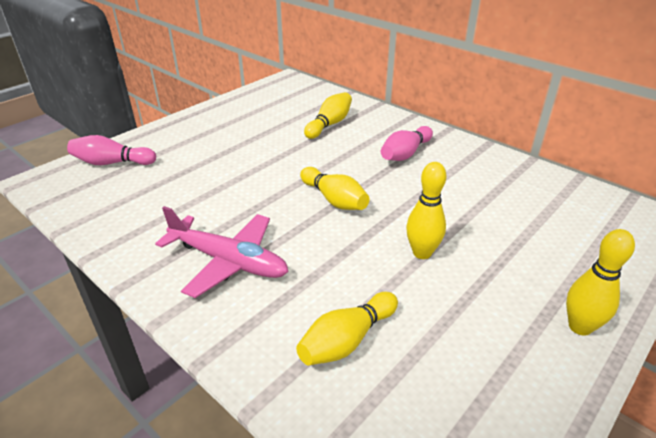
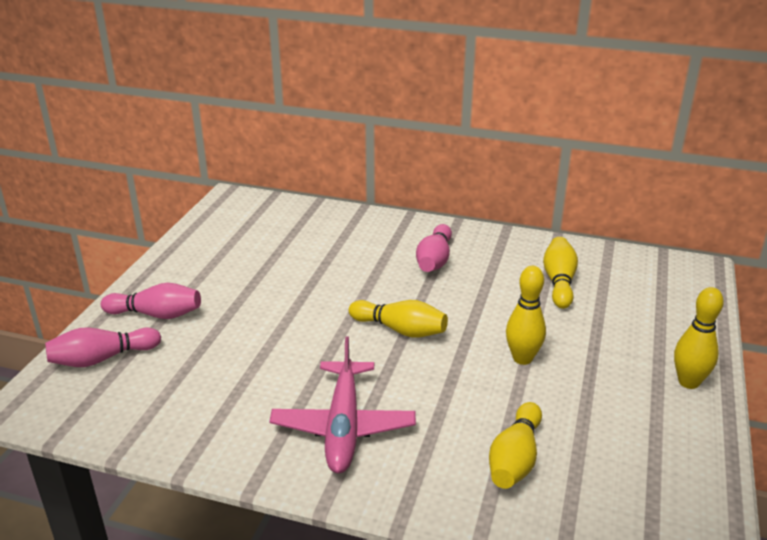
camera: 25 degrees left, 5 degrees down
pink plane [155,206,289,298] -> pink plane turned 90 degrees clockwise [269,337,416,473]
yellow bowling pin [304,92,352,139] -> yellow bowling pin moved to [543,237,578,309]
none -> pink bowling pin [101,283,201,319]

